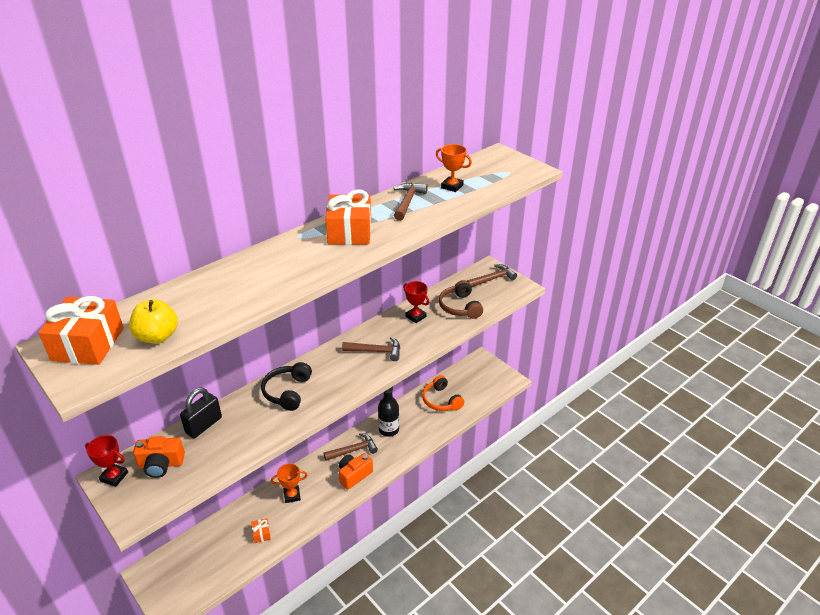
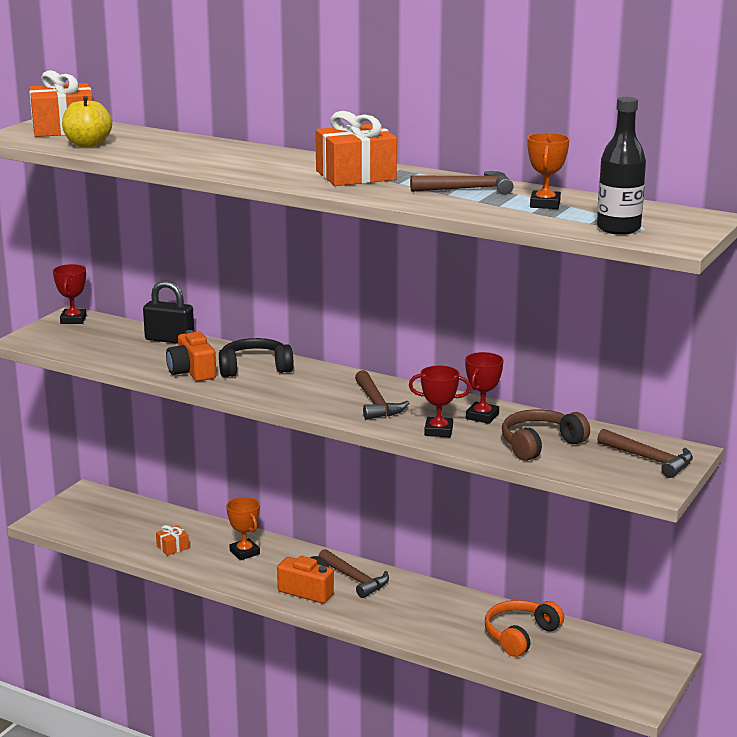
camera: 70 degrees right, 15 degrees down
orange camera [133,436,185,478] -> orange camera moved to [166,330,216,381]
black bottle [378,387,399,437] -> black bottle moved to [597,97,646,235]
none -> red trophy [409,366,471,437]

